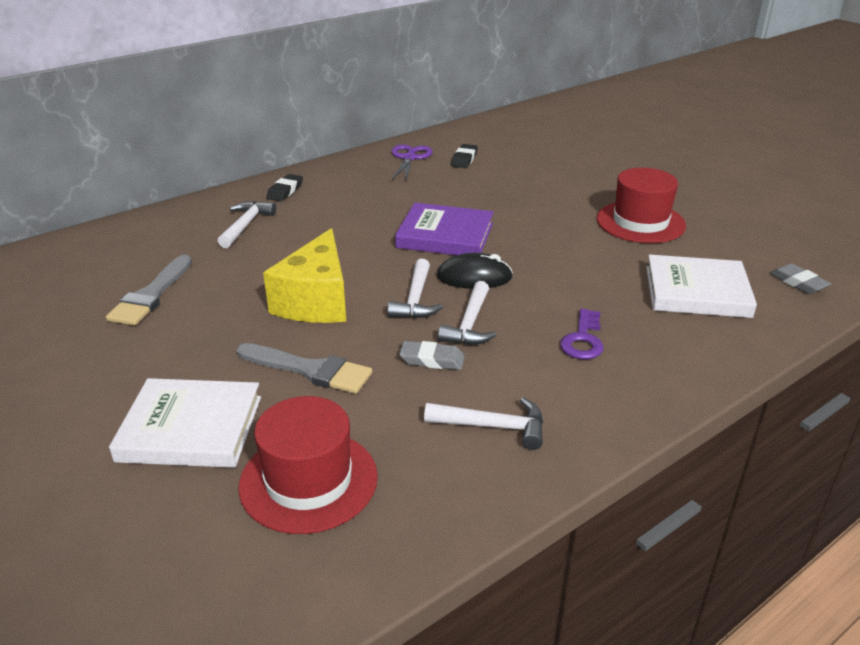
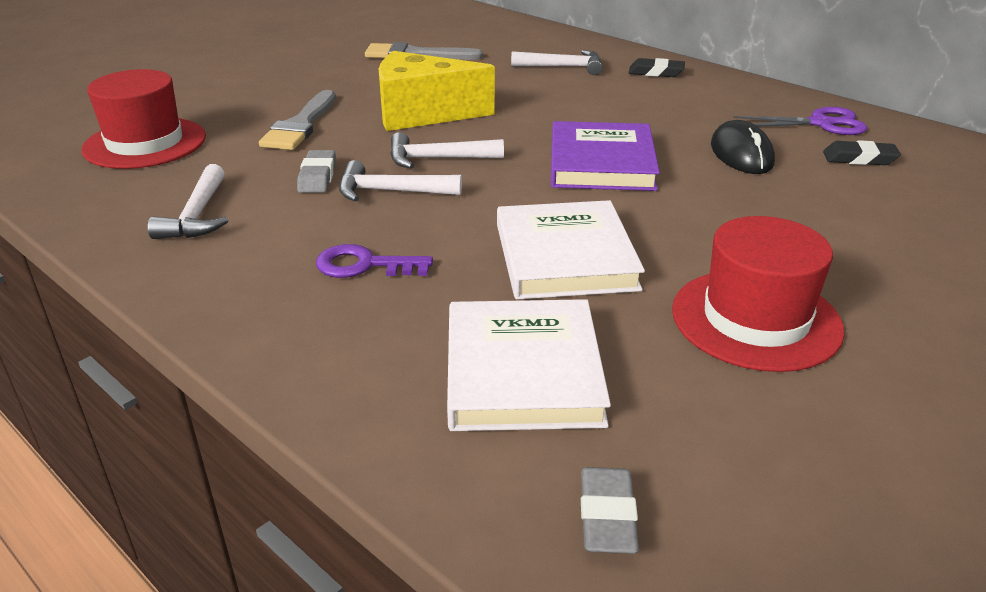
camera: 80 degrees right, 0 degrees up
white book [109,378,261,468] -> white book moved to [497,200,645,299]
black mouse [437,253,513,289] -> black mouse moved to [711,120,775,174]
grey eraser [770,263,831,294] -> grey eraser turned 45 degrees counterclockwise [581,467,639,554]

